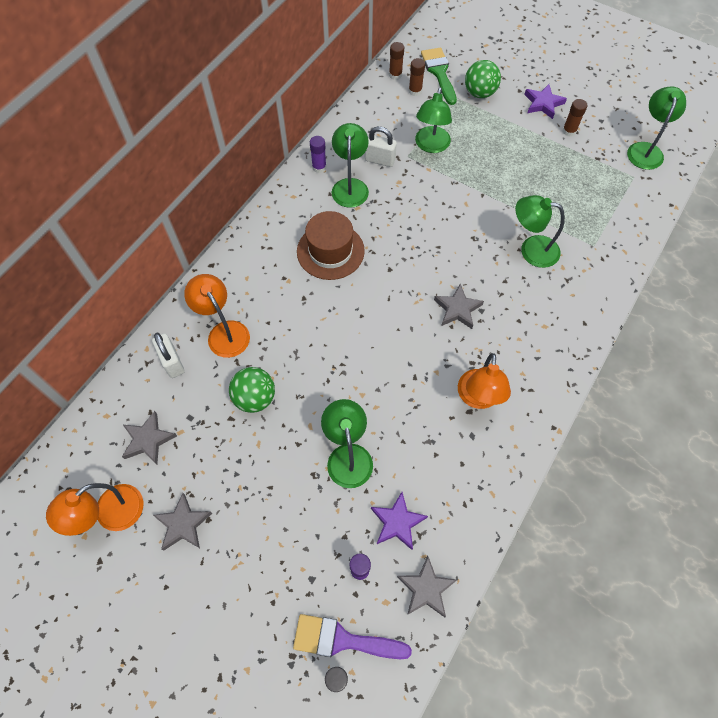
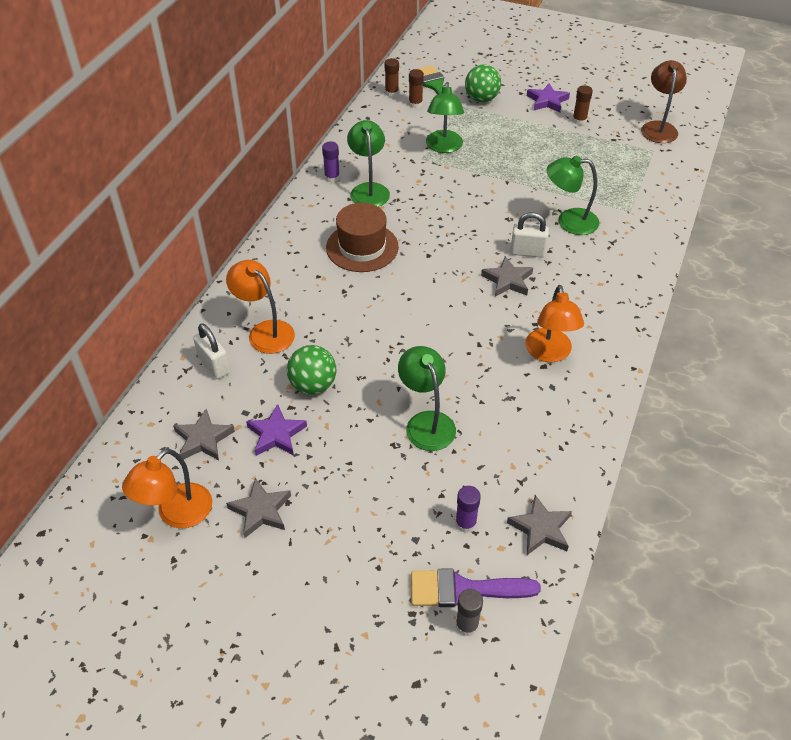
camera: 10 degrees left, 15 degrees down
white padlock [365,126,397,167] -> white padlock moved to [510,212,549,258]
purple star [371,492,428,550] -> purple star moved to [246,404,307,456]
green lamp [627,86,686,170] -> brown lamp [641,60,687,143]

